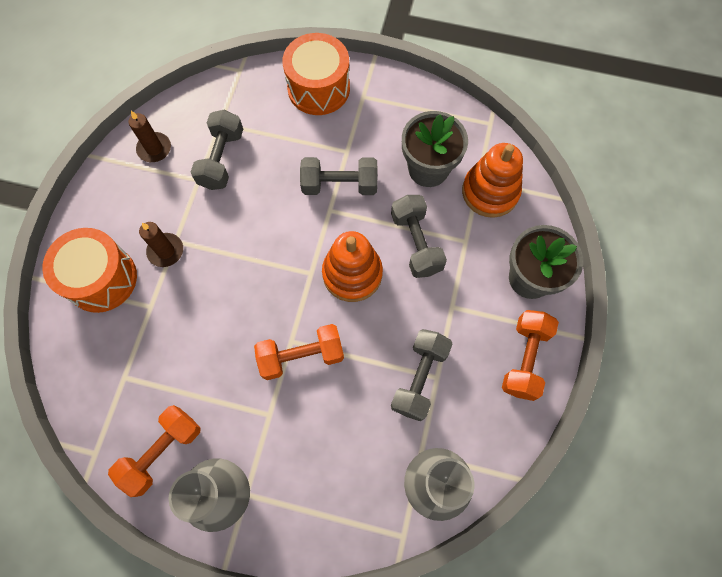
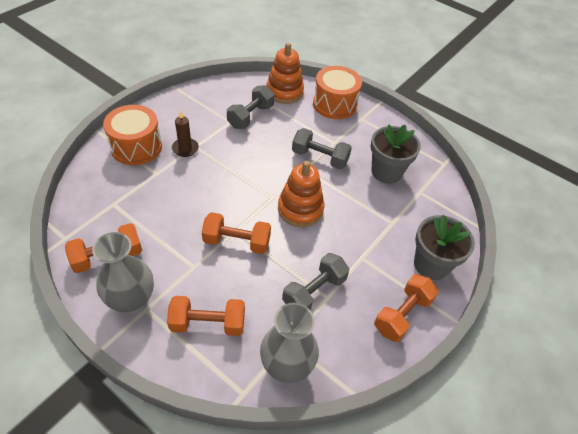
camera: 20 degrees right, 20 degrees down
brown candle [128,111,171,162] -> none
grey dumbbell [391,195,447,278] -> none
orange stacking toy [462,143,523,218] -> orange stacking toy moved to [266,43,304,104]
none -> orange dumbbell [167,296,245,336]

